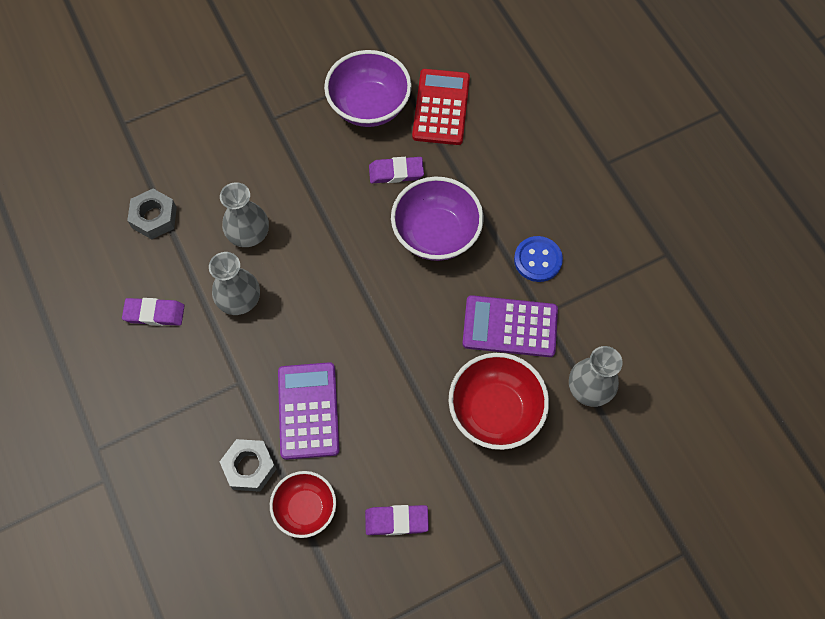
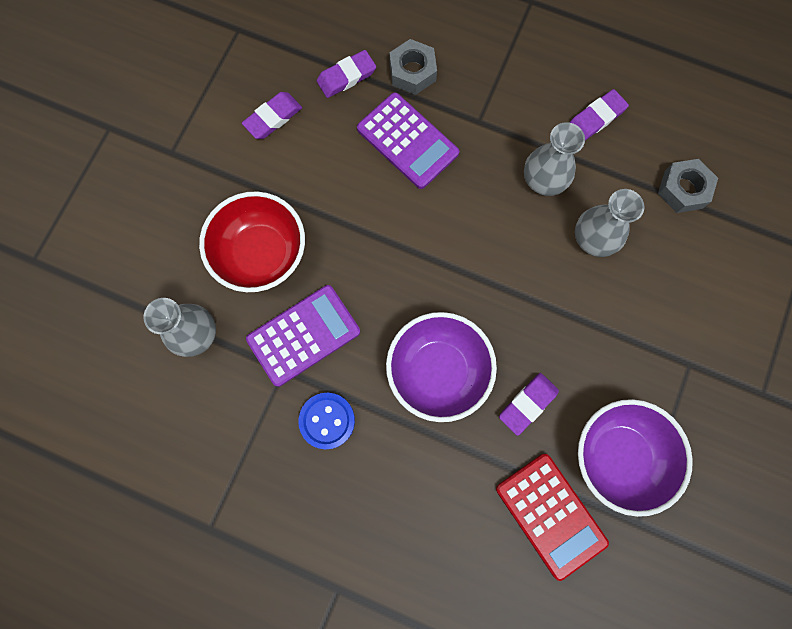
camera: 140 degrees right, 10 degrees up
red bowl [270,471,336,538] -> purple eraser [317,50,376,98]

